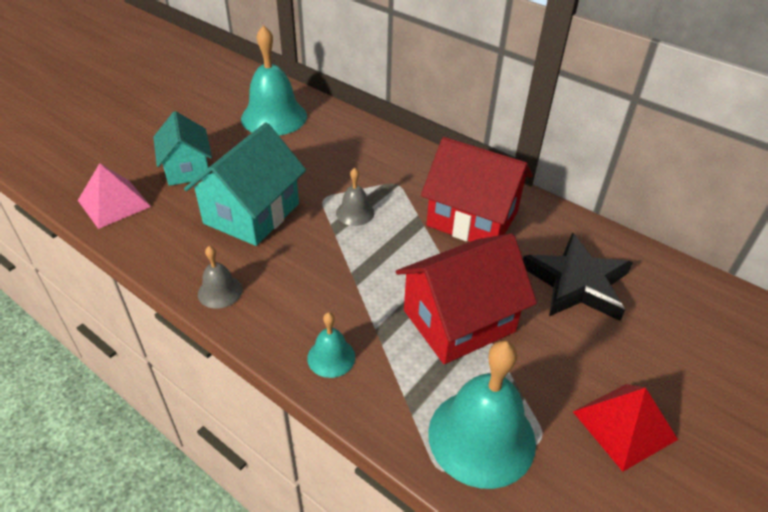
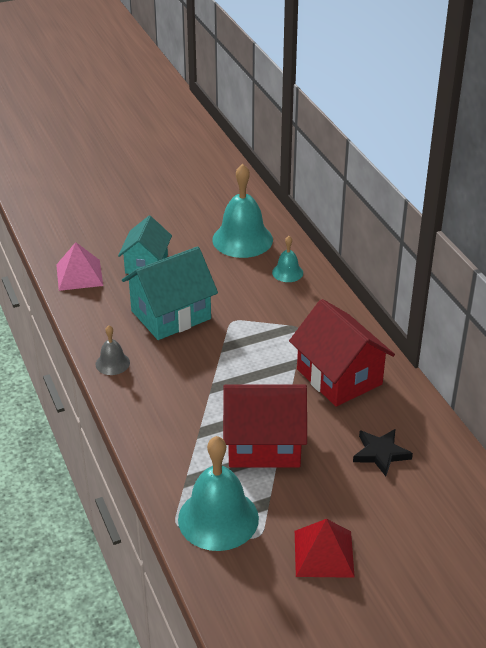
camera: 30 degrees right, 5 degrees down
turquoise bell [307,312,355,378] -> turquoise bell moved to [272,236,303,282]
grey bell [336,168,374,226] -> none
black star [523,232,633,321] -> black star [353,429,413,476], size x0.62

